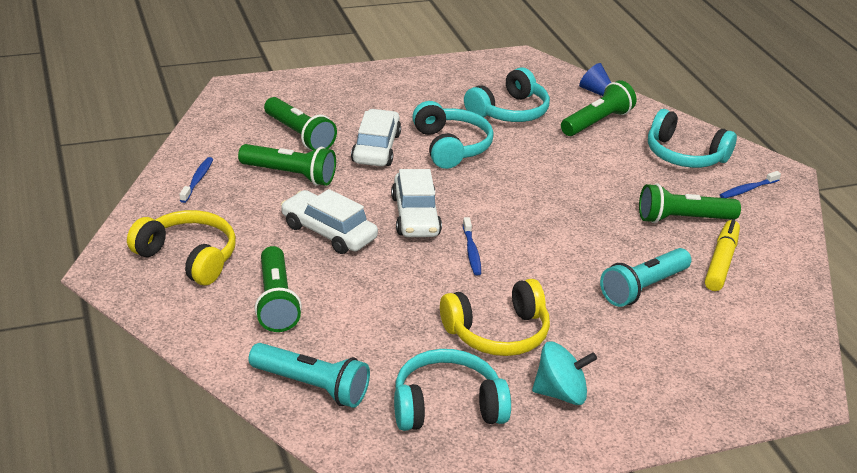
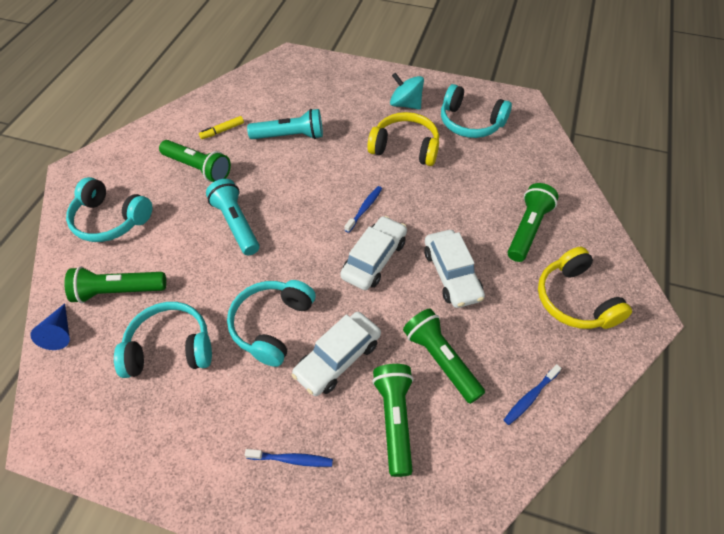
camera: 140 degrees left, 20 degrees up
turquoise flashlight [249,343,370,408] -> turquoise flashlight moved to [206,179,259,255]
turquoise headphones [648,109,737,168] -> turquoise headphones turned 135 degrees clockwise [66,177,152,242]
yellow marker [705,219,740,291] -> yellow marker [199,116,244,139], size x0.61
blue toothbrush [720,171,781,198] -> blue toothbrush moved to [245,449,333,467]

